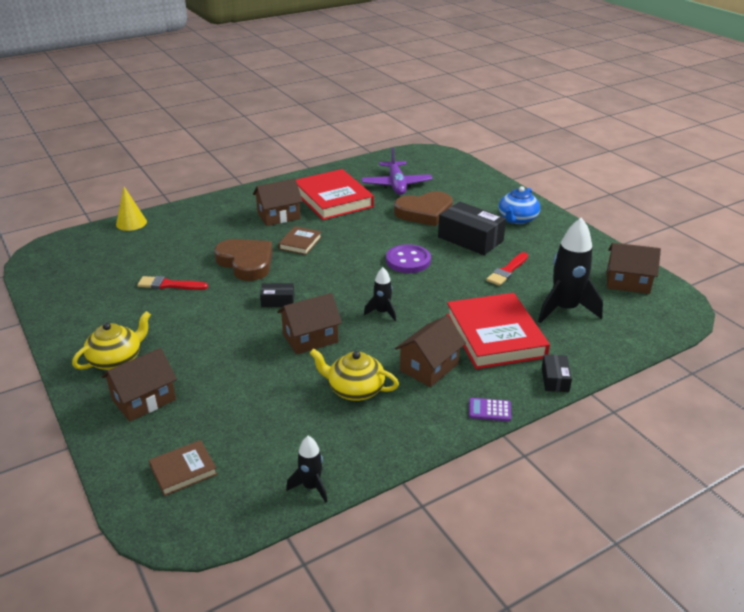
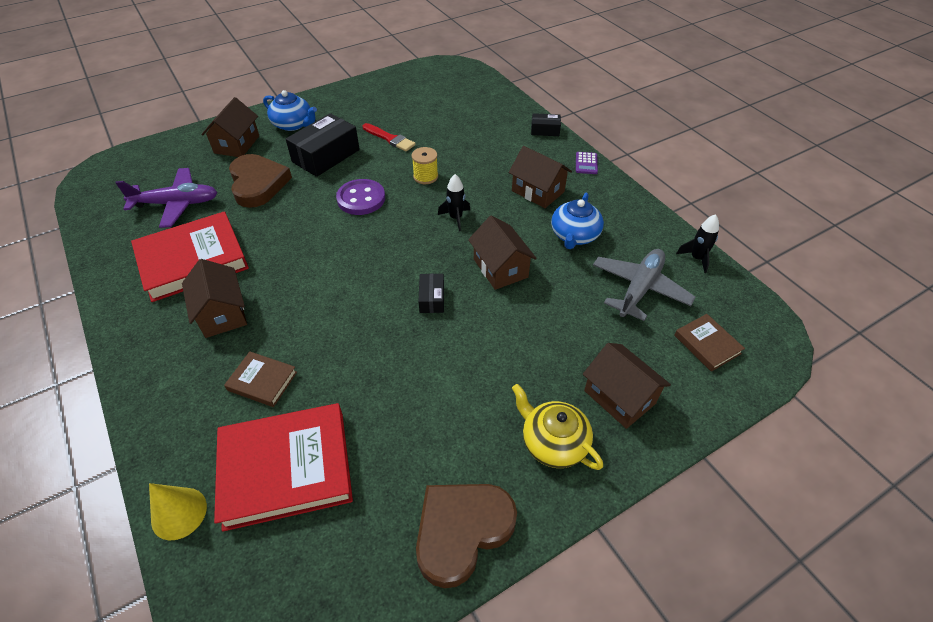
camera: 90 degrees left, 15 degrees up
red brush [137,276,208,290] -> none
brown heart [214,239,273,281] -> brown heart moved to [416,484,517,588]
brown book [278,226,322,255] -> brown book moved to [224,351,297,407]
yellow teapot [310,349,399,401] -> blue teapot [551,193,604,249]
red book [446,293,550,369] -> red book moved to [214,403,353,532]
black rocket [538,217,603,323] -> none
brown house [607,243,661,294] -> brown house moved to [201,97,259,157]
none -> yellow spool [412,147,438,184]
none -> grey plane [593,249,696,321]

